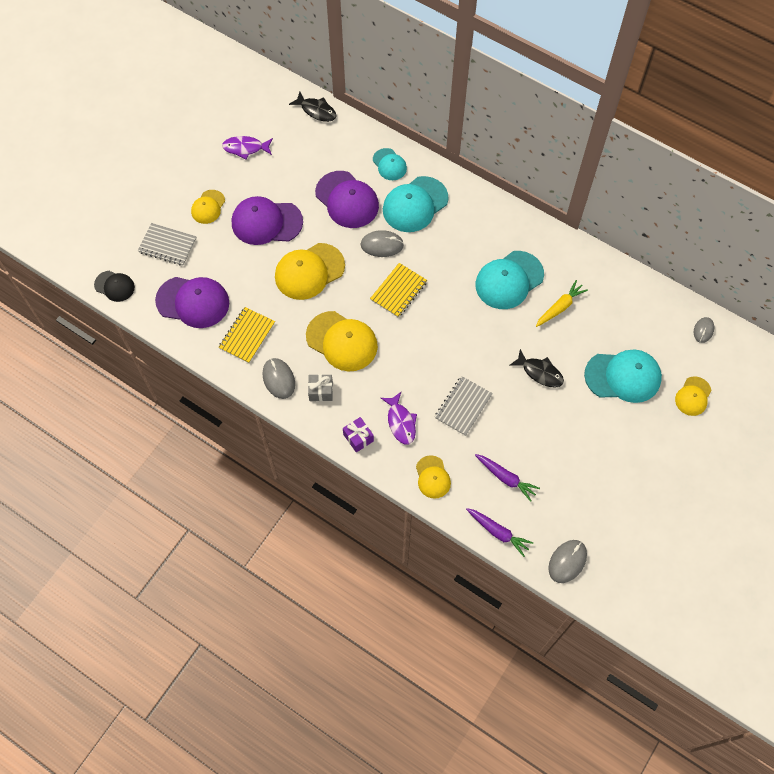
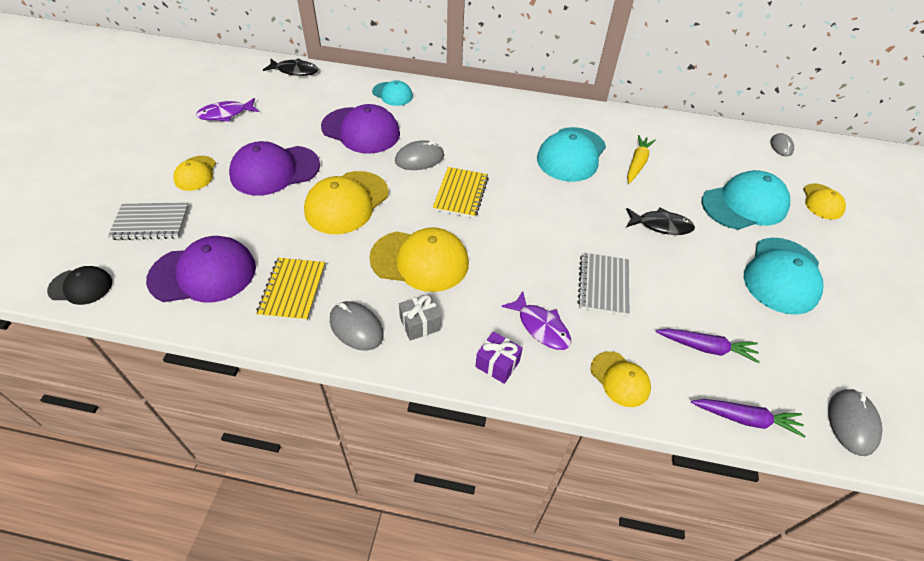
camera: 25 degrees left, 15 degrees down
turquoise cap [383,176,449,232] -> turquoise cap moved to [744,238,824,315]

